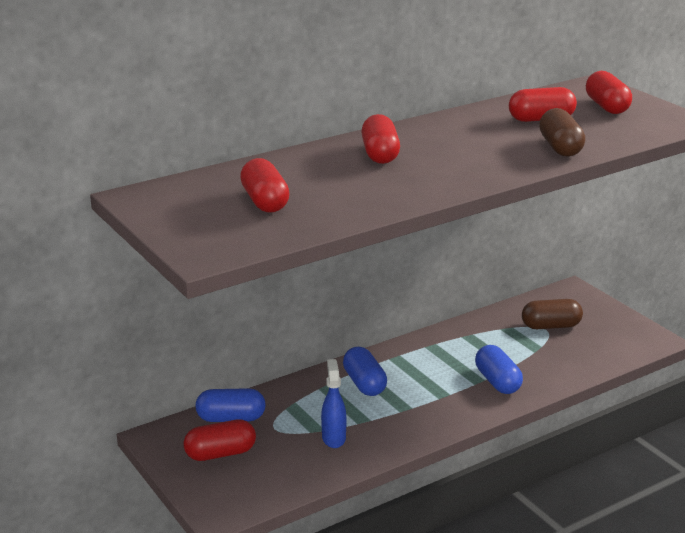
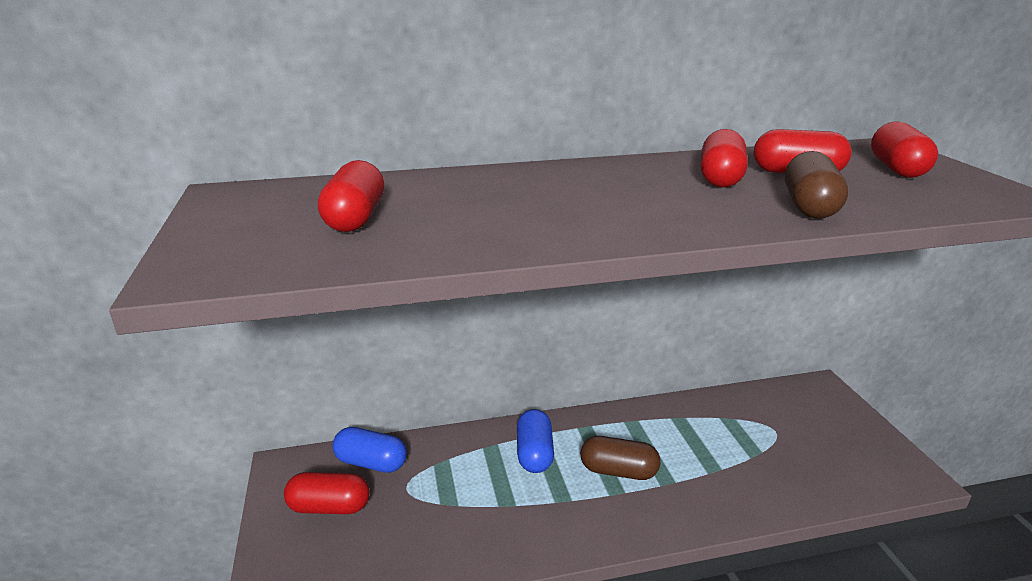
camera: 20 degrees right, 0 degrees up
blue spray bottle [321,359,346,448] -> none
red capsule [361,114,400,164] -> red capsule moved to [701,129,748,188]
blue capsule [475,345,523,394] -> none
brown capsule [522,299,583,329] -> brown capsule moved to [581,436,661,480]

